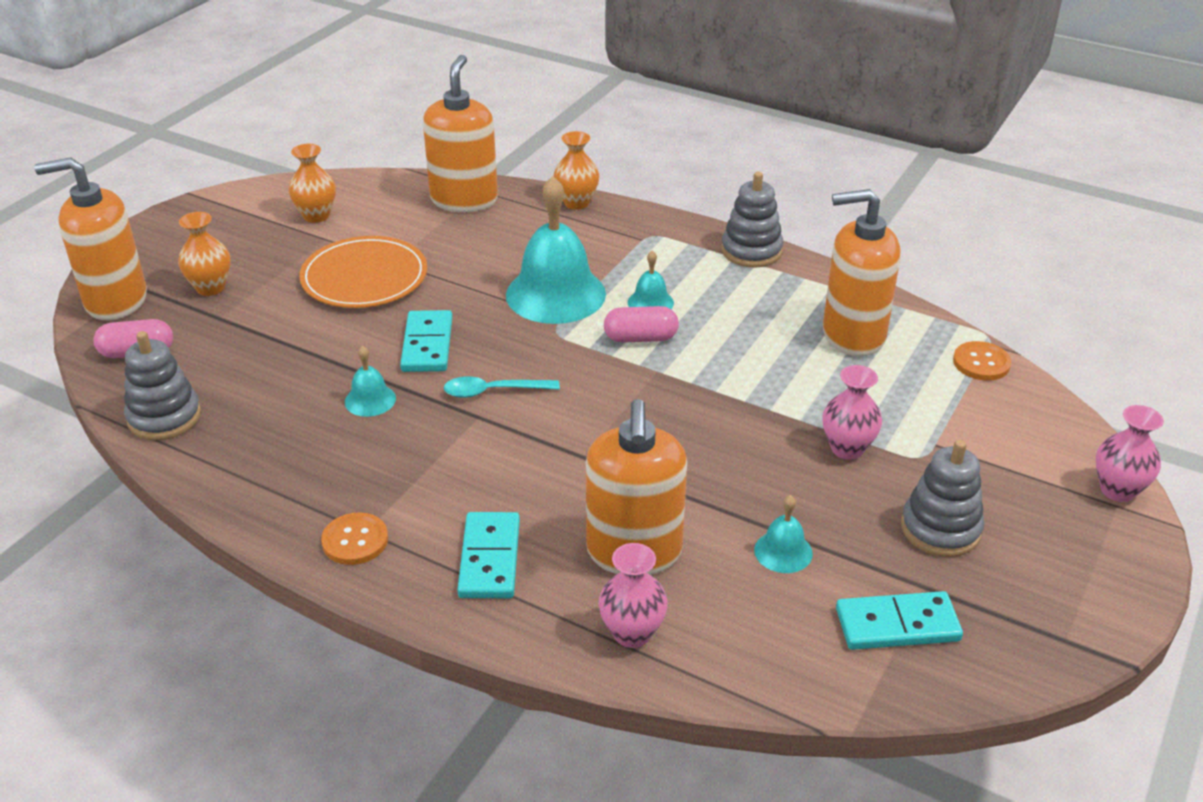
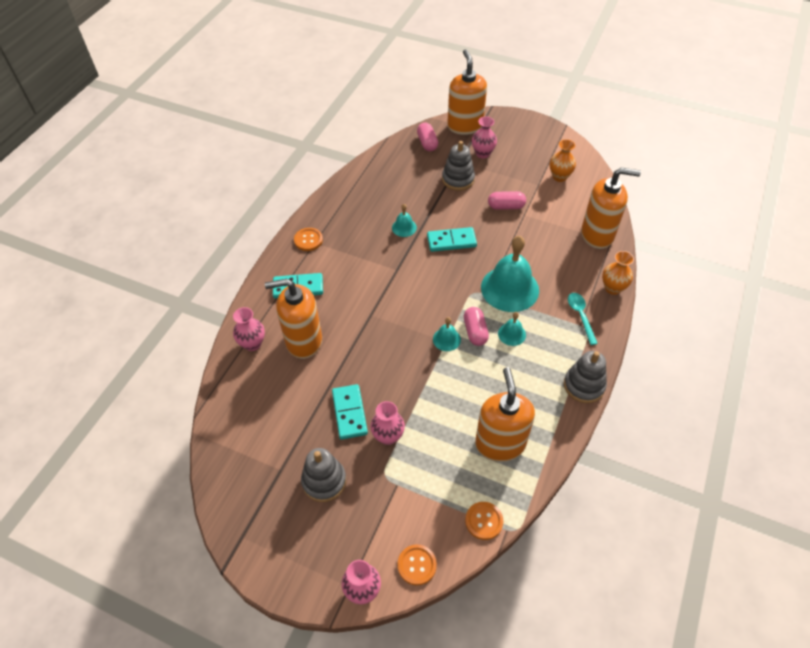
camera: 85 degrees right, 15 degrees up
grey stacking toy [124,331,201,440] -> grey stacking toy moved to [442,141,475,191]
orange vase [178,212,231,296] -> pink vase [472,116,497,159]
orange plate [299,236,427,308] -> pink capsule [488,191,526,210]
turquoise spoon [444,376,560,398] -> turquoise spoon moved to [568,293,598,345]
turquoise bell [754,495,813,573] -> turquoise bell moved to [433,317,461,351]
turquoise domino [836,591,963,650] -> turquoise domino moved to [332,384,368,440]
none -> orange button [398,544,437,586]

